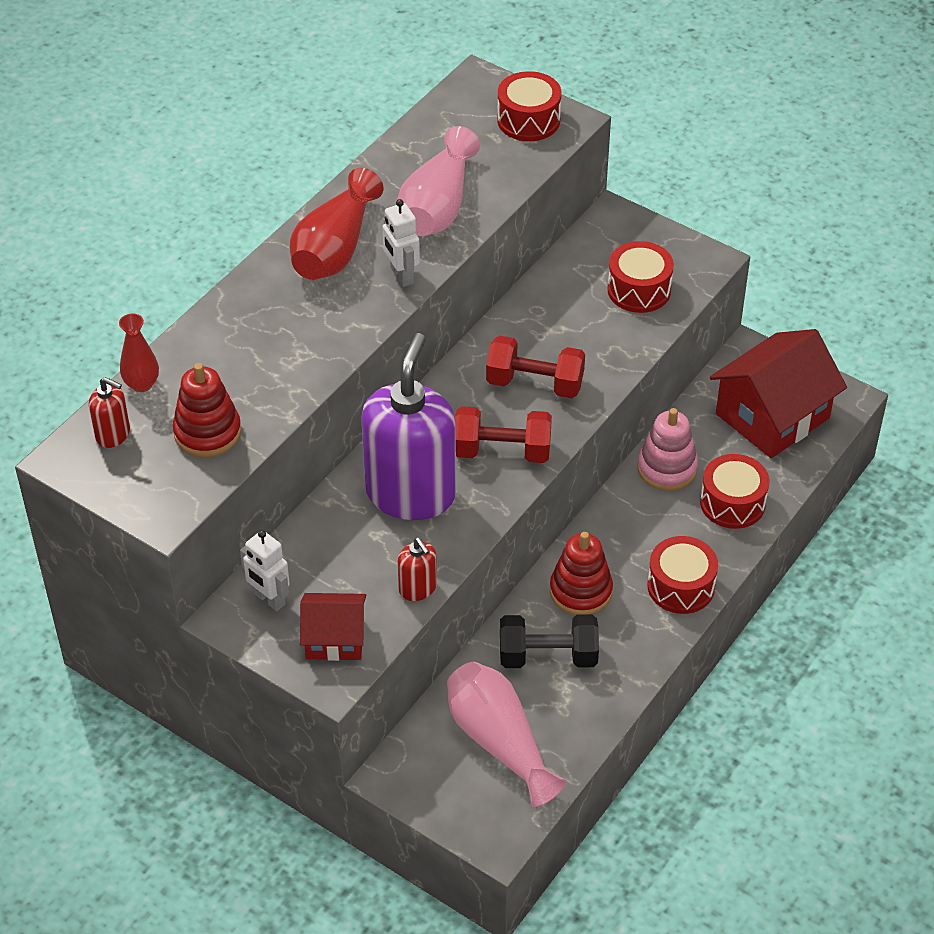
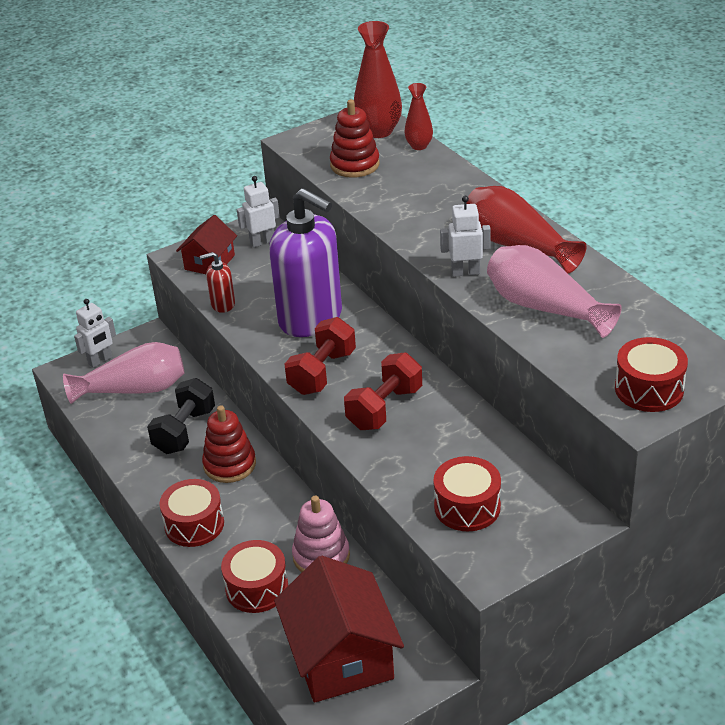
camera: 115 degrees right, 10 degrees down
red soap dispenser [89,377,130,448] -> red vase [354,21,402,138]
none -> white robot [74,299,116,368]

